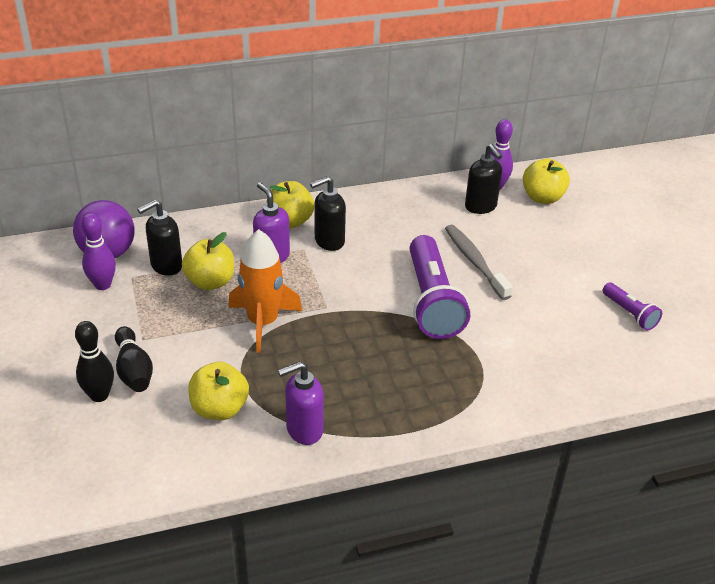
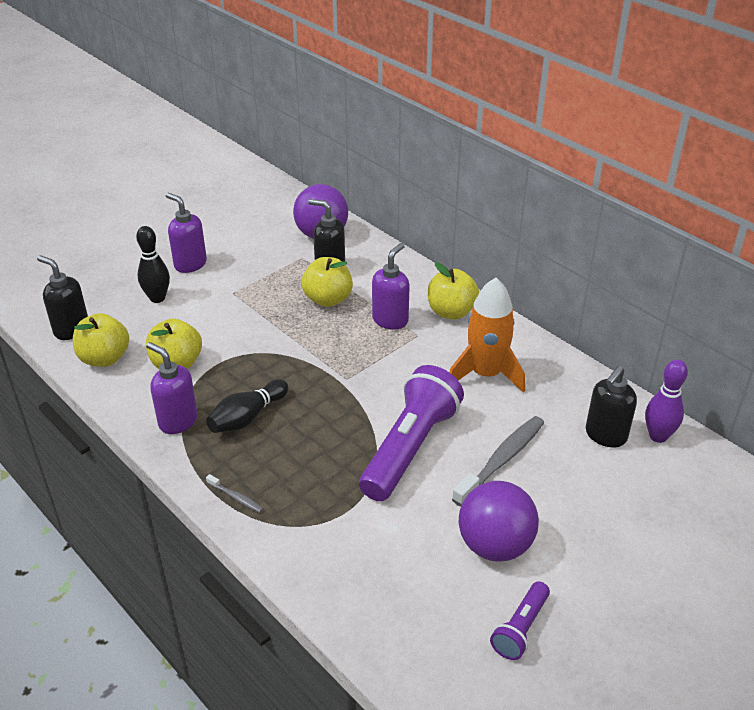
camera: 65 degrees right, 0 degrees up
purple bowling pin [81,213,116,290] -> none
black bowling pin [115,326,153,392] -> black bowling pin moved to [206,379,289,433]
orange rocket [228,229,302,353] -> orange rocket moved to [449,278,525,393]
black soap dispenser [310,176,346,251] -> black soap dispenser moved to [37,255,88,340]
purple flashlight [410,235,470,339] -> purple flashlight turned 150 degrees clockwise [359,365,464,501]
yellow apple [523,159,570,204] -> yellow apple moved to [73,313,129,367]
none -> purple soap dispenser [165,193,207,273]
none -> grey toothbrush [206,474,263,513]
none -> purple ball [459,481,539,562]

